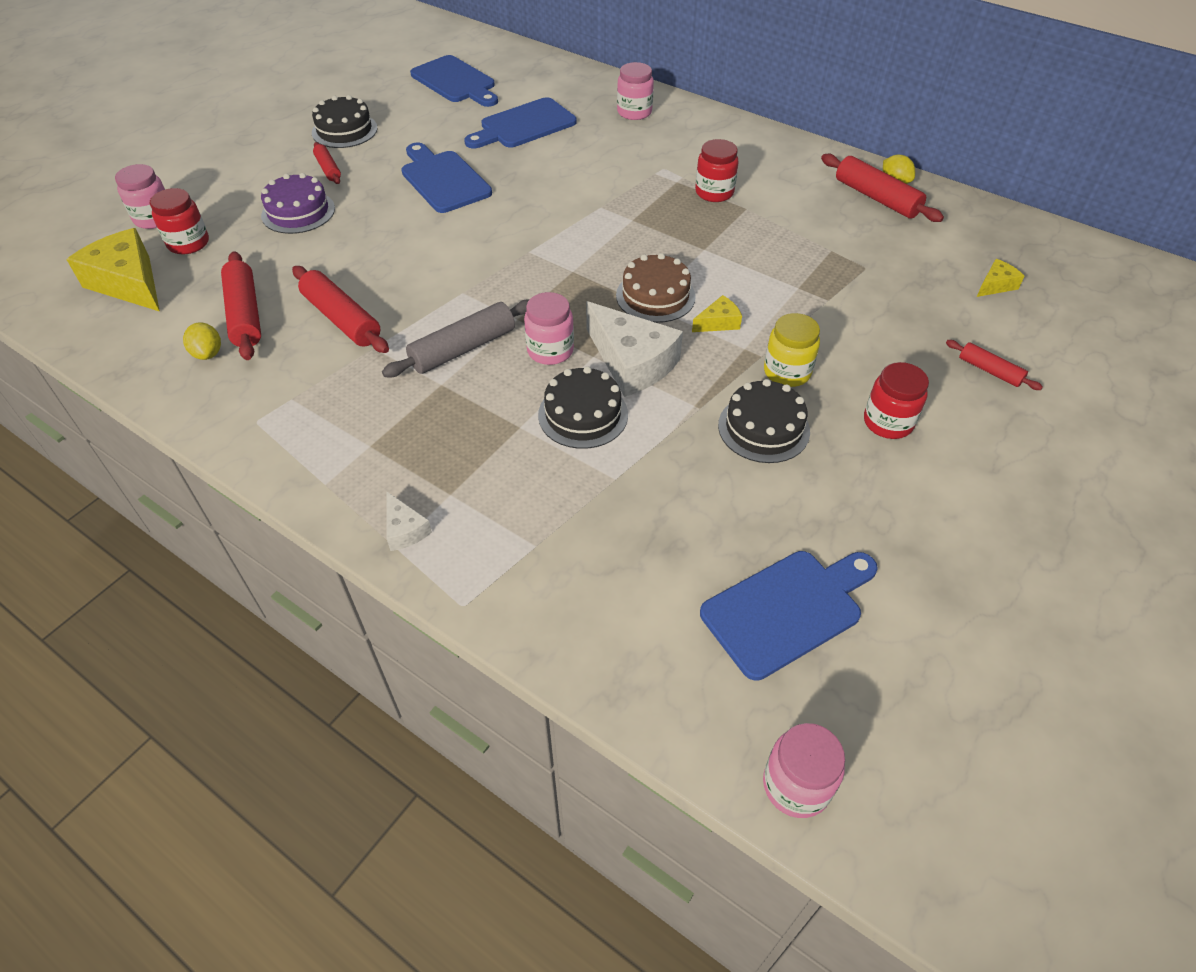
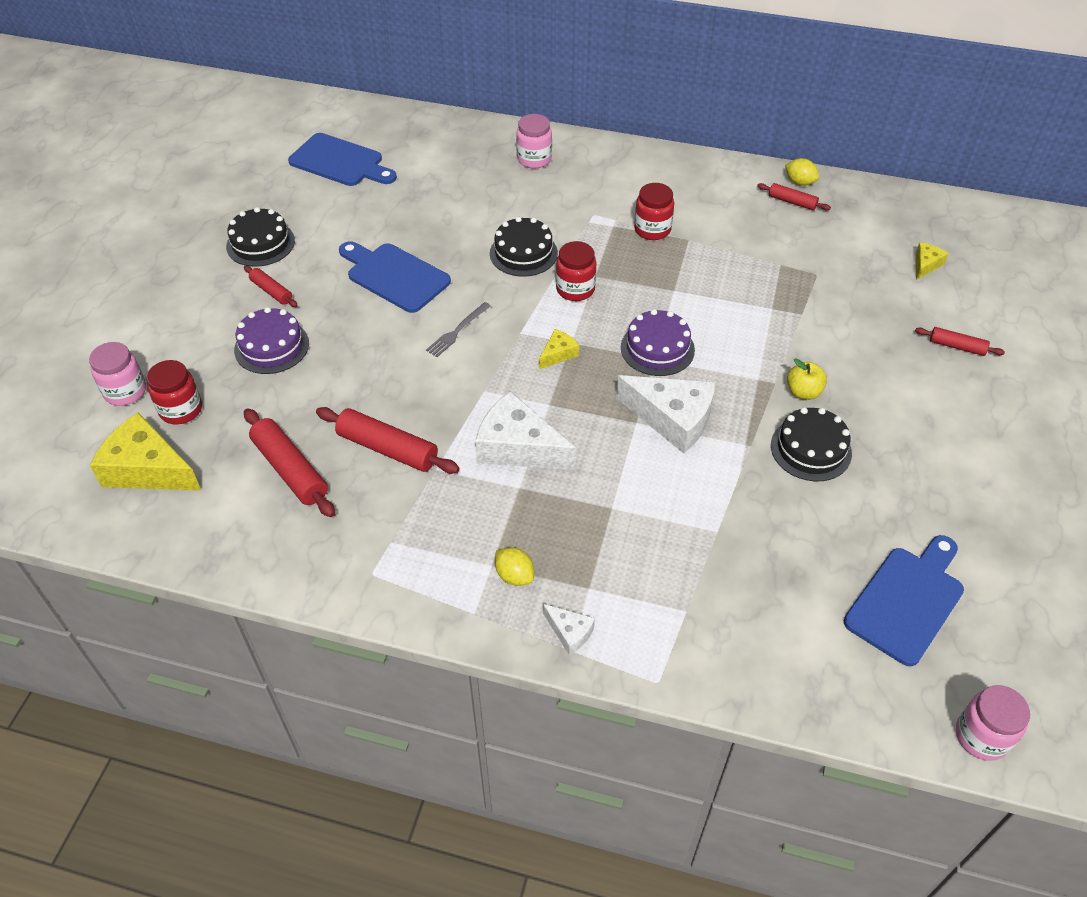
camera: 20 degrees left, 0 degrees up
yellow lemon [183,322,221,360] -> yellow lemon moved to [495,547,534,586]
grey rolling pin [382,299,529,377] -> white cheese [475,391,577,470]
blue cutting board [464,97,577,148] -> none
pink jar [524,292,574,365] -> none
black cake [538,366,628,449] -> black cake moved to [490,217,558,277]
brown cake [616,253,696,323] -> purple cake [621,309,695,376]
yellow cheese [692,295,742,332] -> yellow cheese moved to [539,329,579,369]
yellow jar [764,313,820,387] -> yellow apple [787,358,827,400]
red rolling pin [821,154,944,222] -> red rolling pin [757,183,831,211], size x0.57
red jar [864,362,929,439] -> red jar moved to [556,241,596,301]
none -> grey fork [426,302,491,357]

